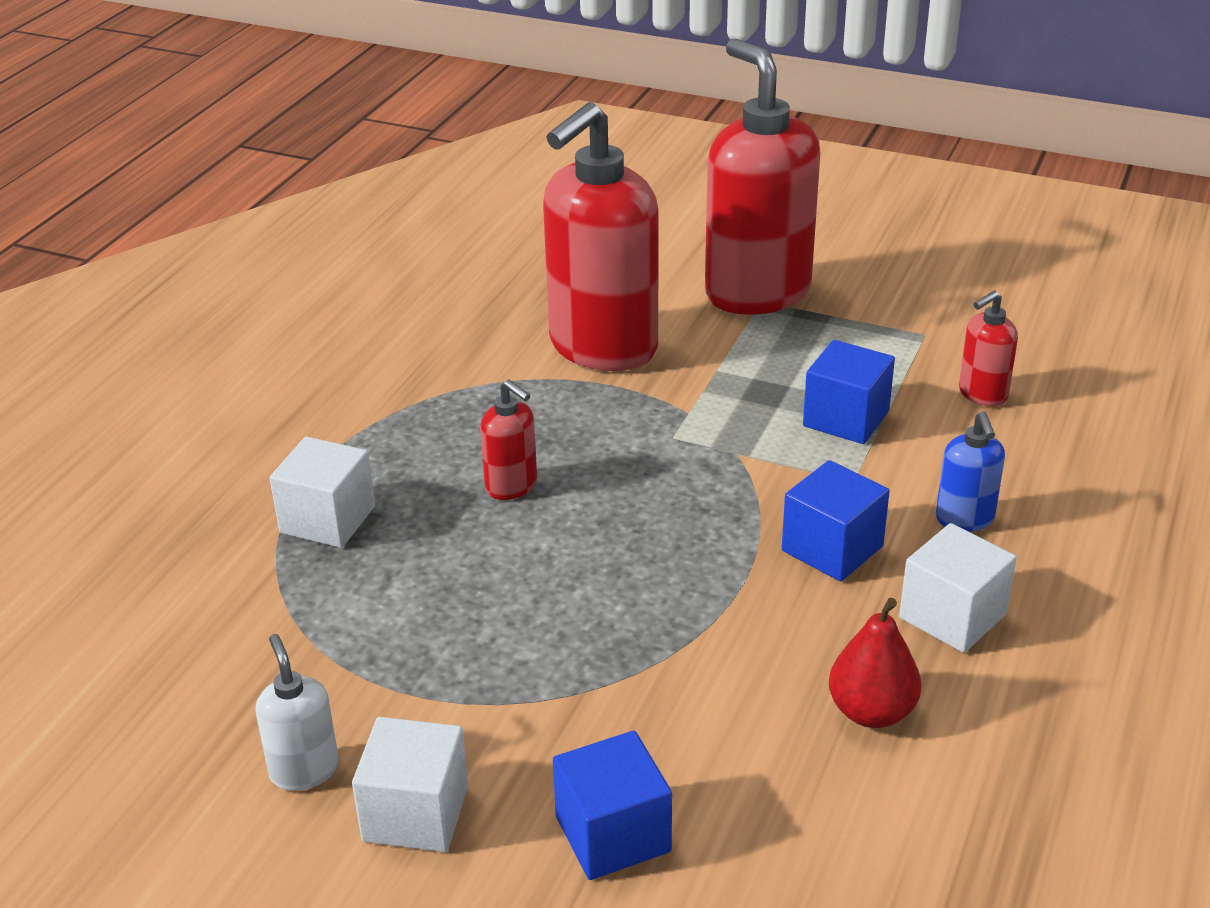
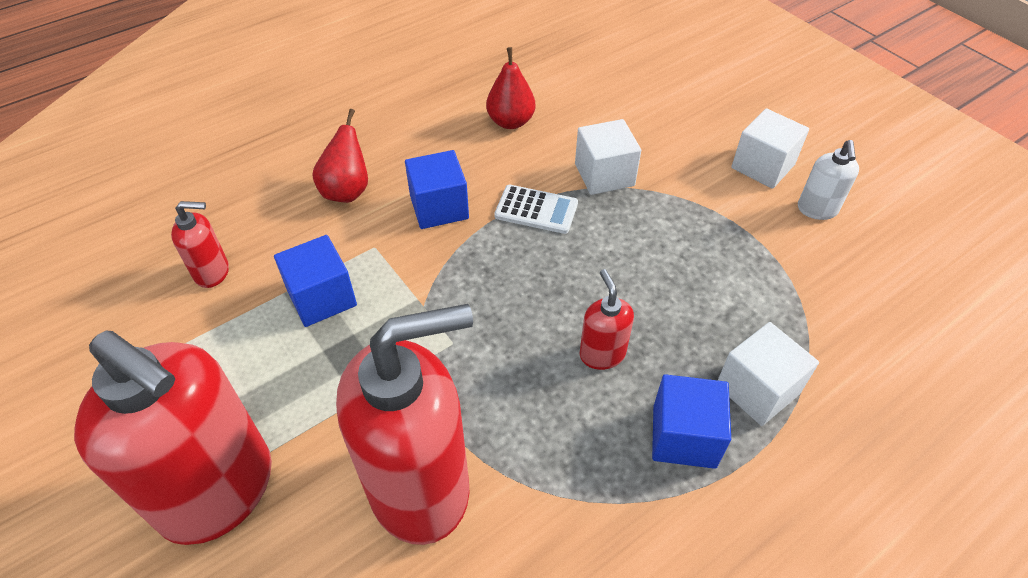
camera: 150 degrees left, 15 degrees up
blue cube [553,731,672,880] -> blue cube moved to [652,374,731,469]
red soap dispenser [705,39,820,315] -> red soap dispenser turned 60 degrees counterclockwise [74,331,272,545]
white cube [899,523,1017,653] -> white cube moved to [575,119,641,195]
blue soap dispenser [936,412,1005,532] -> red pear [312,109,368,203]
none -> white calculator [494,185,578,234]

